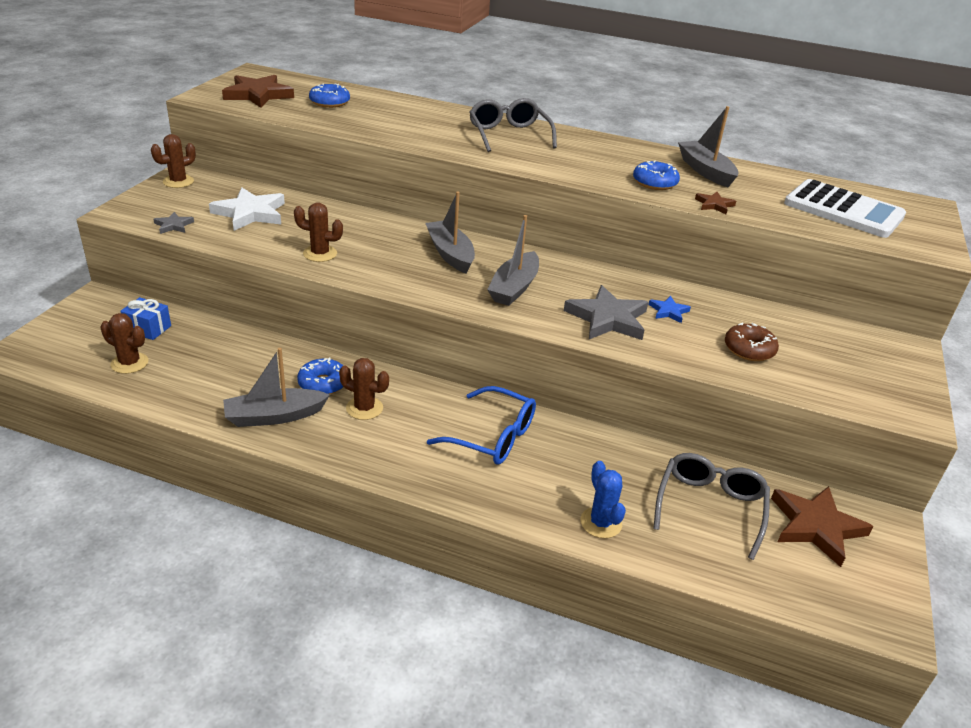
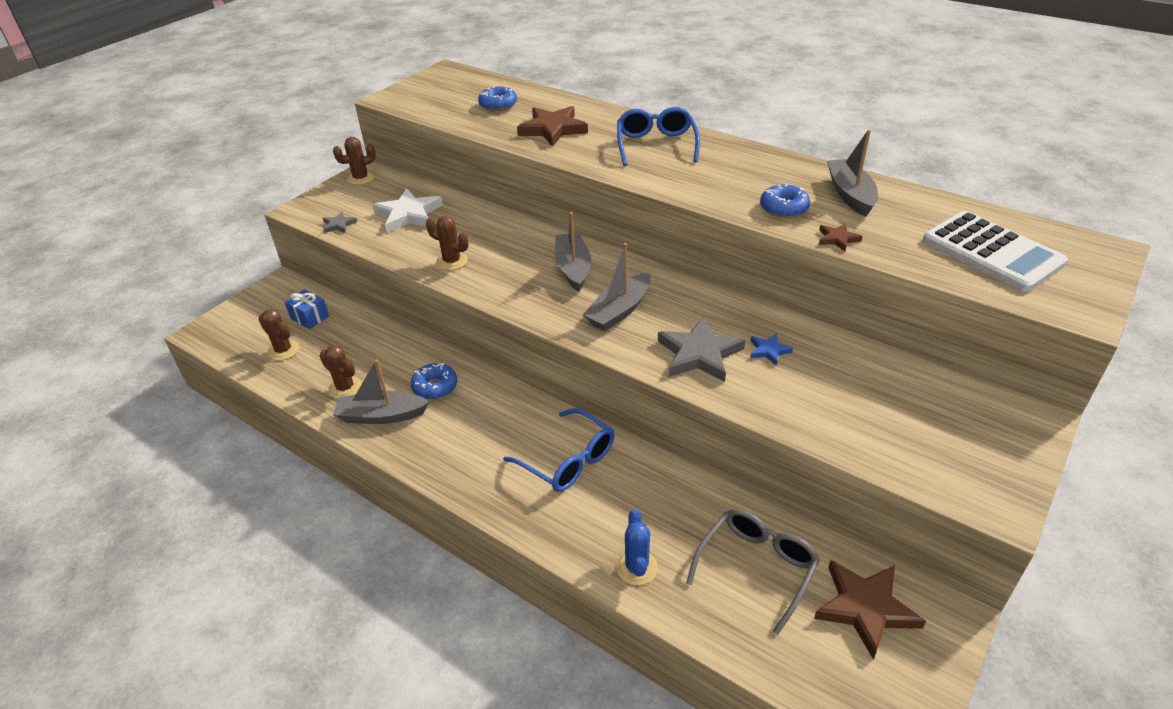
camera: 20 degrees right, 5 degrees up
brown star [222,75,294,108] -> brown star moved to [517,106,588,146]
brown cactus [339,358,389,420] -> brown cactus moved to [319,345,362,399]
grey glasses [469,98,557,152] -> blue glasses [617,107,700,166]
brown donut [725,322,779,361] -> none

